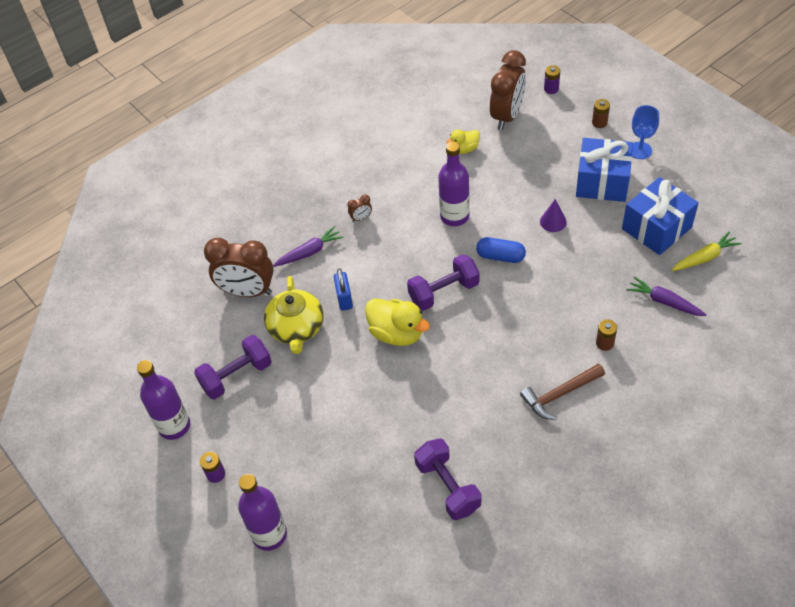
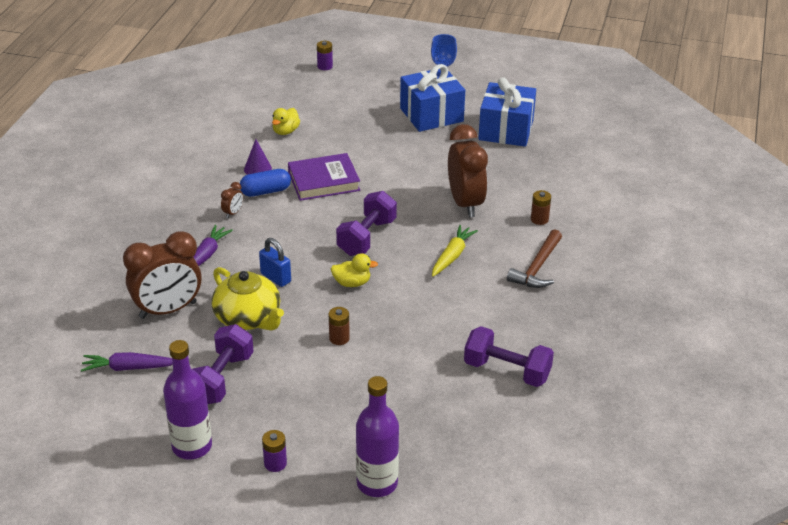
camera: 40 degrees left, 15 degrees down
yellow duck [365,299,430,346] -> yellow duck [331,253,378,287], size x0.59
purple bottle [438,142,470,226] -> purple book [288,153,360,201]
blue capsule [476,237,526,263] -> blue capsule moved to [240,169,291,197]
brown clock [490,50,526,130] -> brown clock moved to [448,124,488,217]
purple cone [540,199,567,232] -> purple cone moved to [244,139,272,175]
brown battery [592,99,610,128] -> brown battery moved to [329,307,350,345]
purple carrot [627,276,707,316] -> purple carrot moved to [81,352,173,372]
yellow carrot [672,232,742,271] -> yellow carrot moved to [432,225,478,277]

